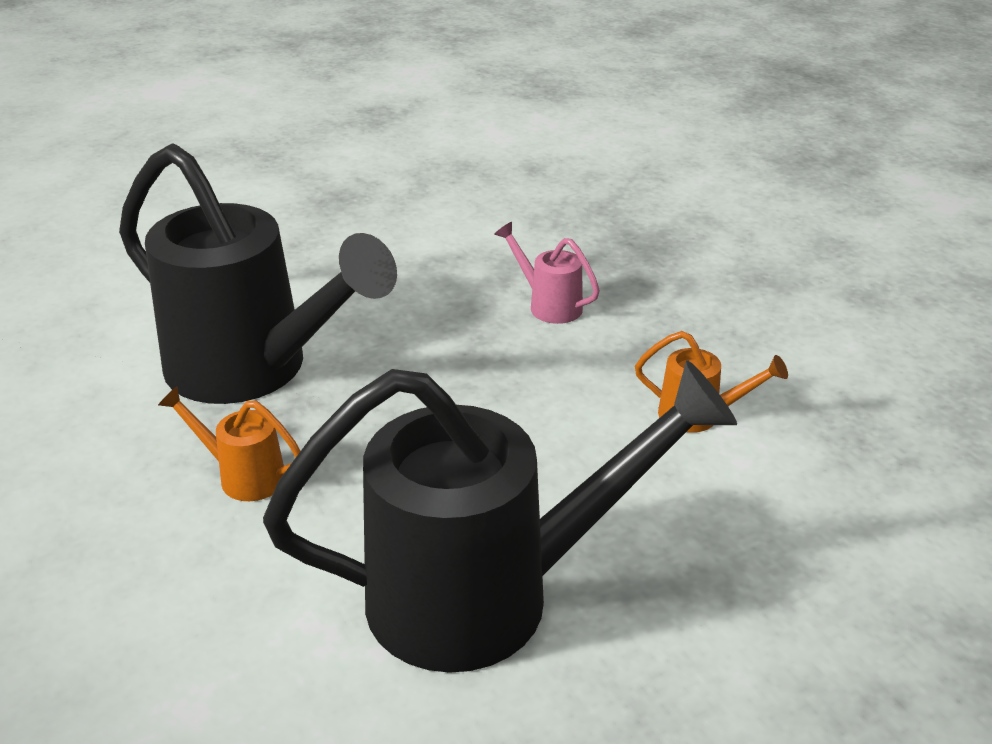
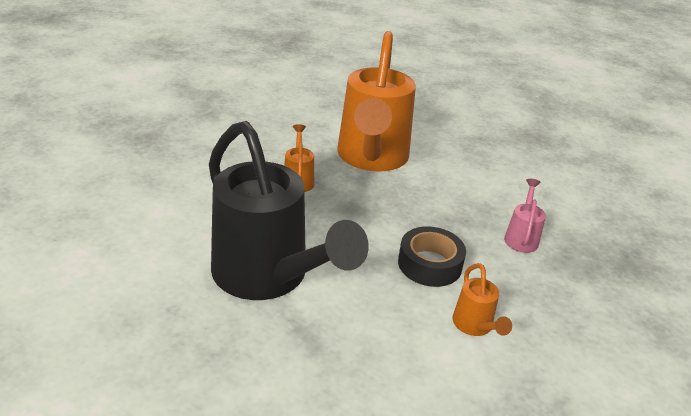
camera: 60 degrees right, 0 degrees up
black watering can [119,143,397,404] -> orange watering can [337,31,416,171]
none -> black tape [398,227,466,287]

